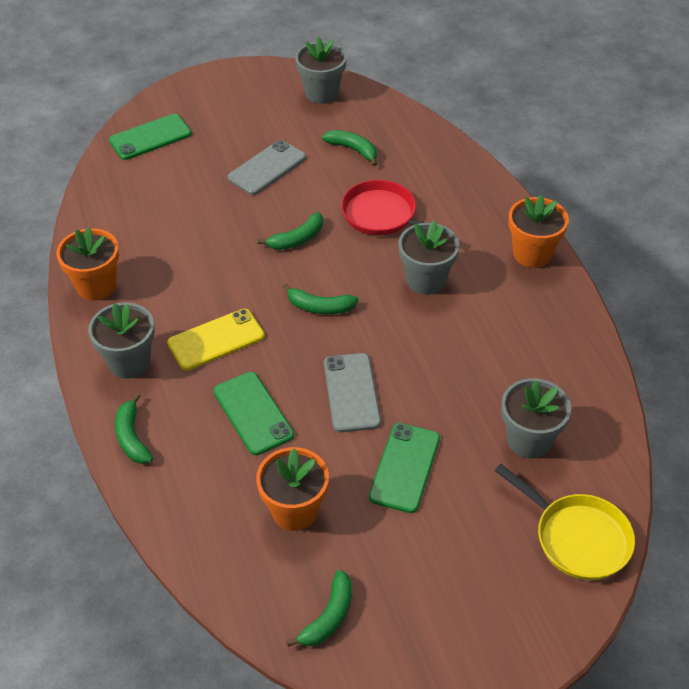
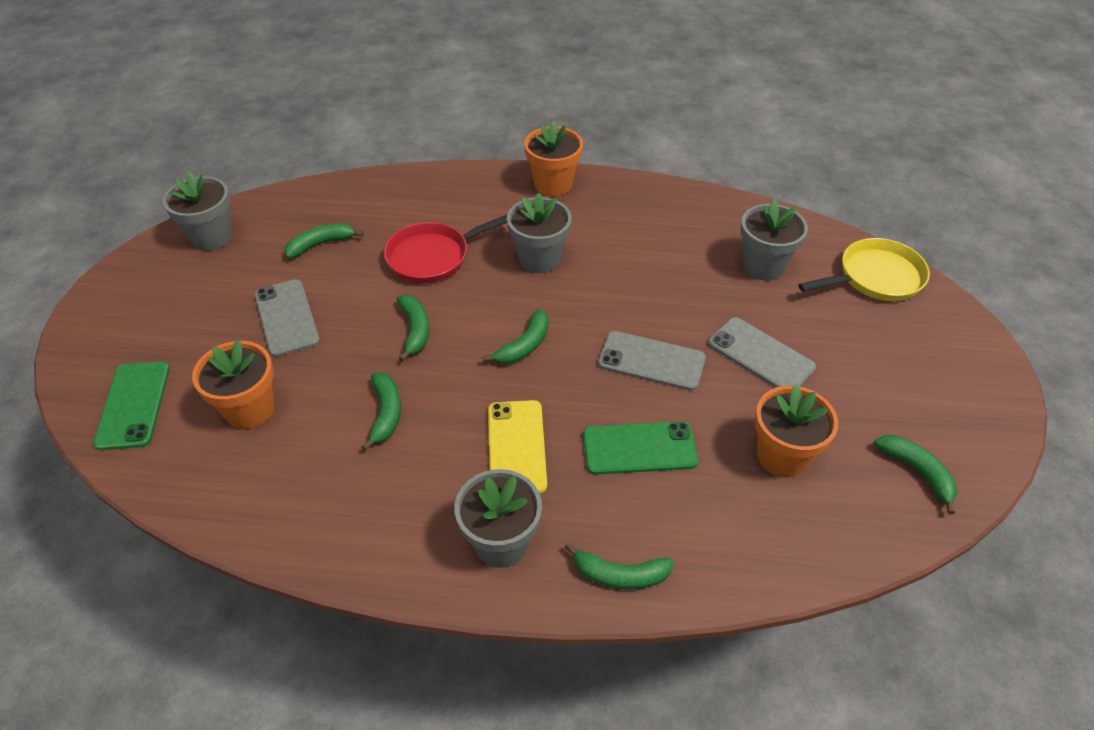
camera: 65 degrees left, 0 degrees up
orange flower pot [56,227,119,301] -> orange flower pot moved to [192,339,274,429]
green phone [369,423,440,513] -> grey phone [708,317,816,388]
none -> green banana [361,373,401,451]

